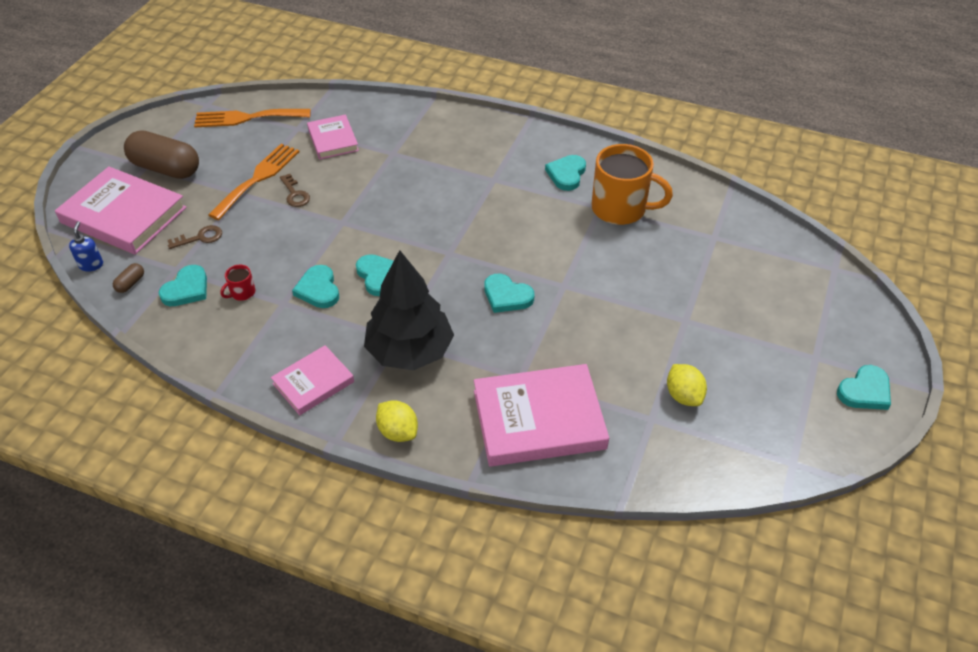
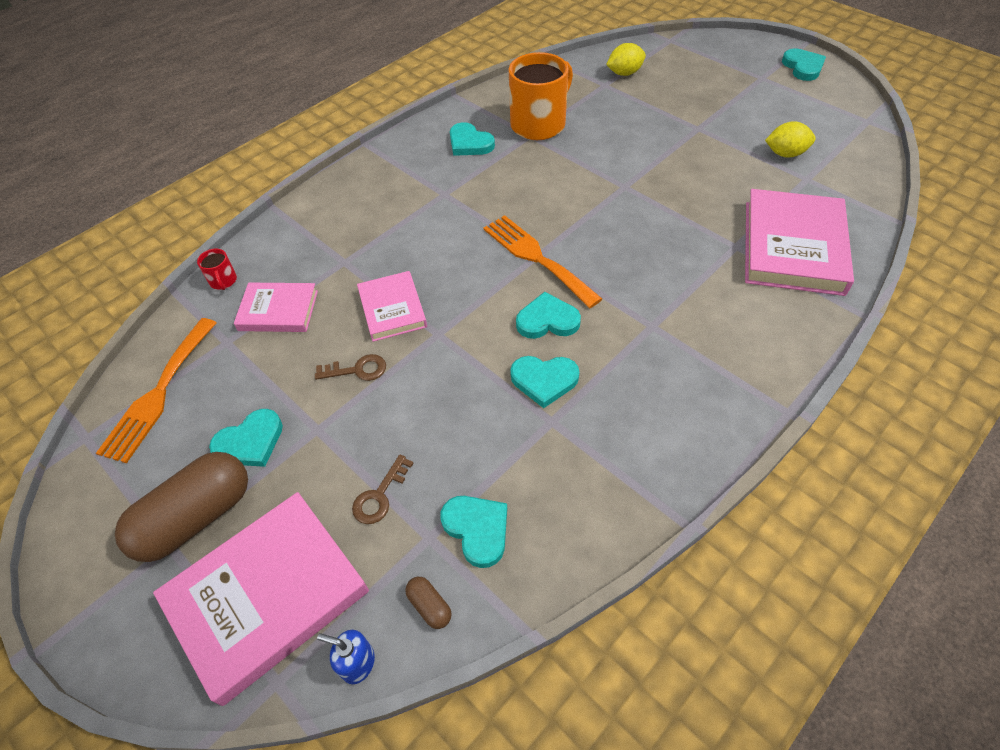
camera: 65 degrees left, 5 degrees up
brown key [168,225,222,249] -> brown key turned 150 degrees counterclockwise [352,454,414,524]
orange fork [208,144,300,220] -> orange fork moved to [483,215,602,308]
red mug [220,265,255,301] -> red mug moved to [197,249,237,290]
pink book [271,345,354,415] -> pink book moved to [357,271,427,342]
black tree [364,250,454,370] -> none
yellow lemon [376,401,418,442] -> yellow lemon moved to [606,43,646,76]
turquoise heart [484,274,534,313] -> turquoise heart moved to [209,409,283,467]

